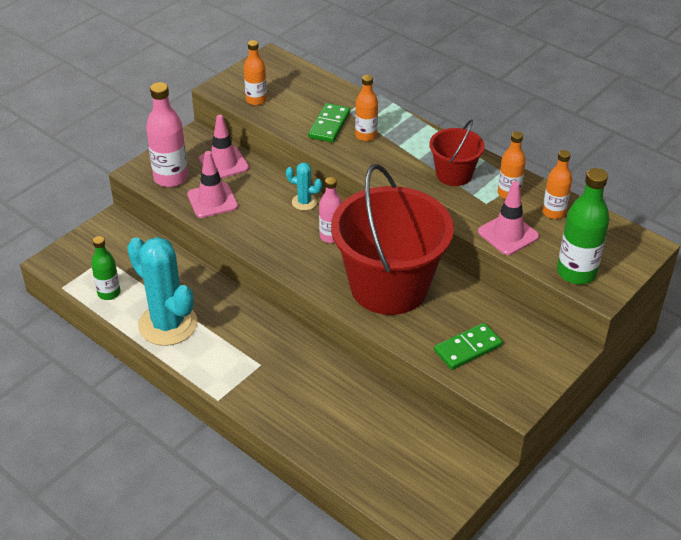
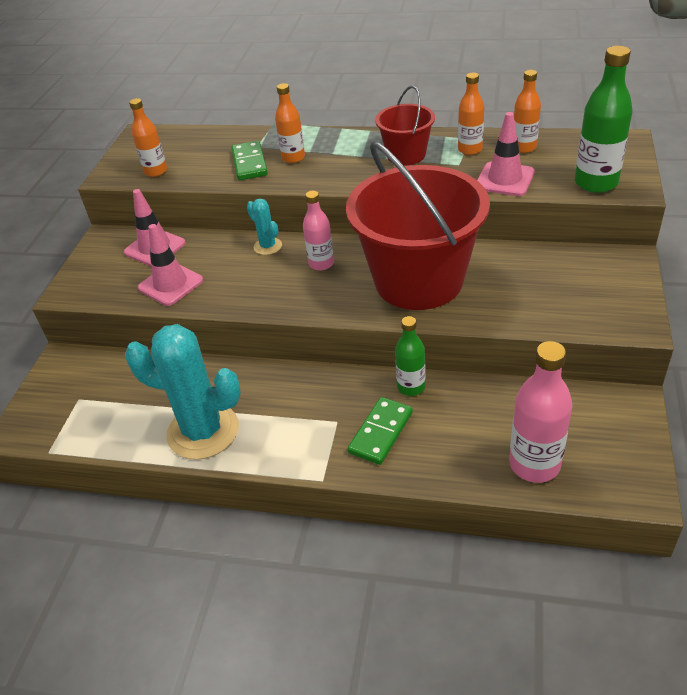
camera: 25 degrees left, 0 degrees up
green bottle [91,236,120,300] -> green bottle moved to [395,316,426,396]
pink bottle [146,82,188,187] -> pink bottle moved to [509,341,573,483]
turquoise cactus [286,163,322,210] -> turquoise cactus turned 60 degrees clockwise [247,199,282,255]
green domino [434,323,503,370] -> green domino moved to [347,397,413,465]

